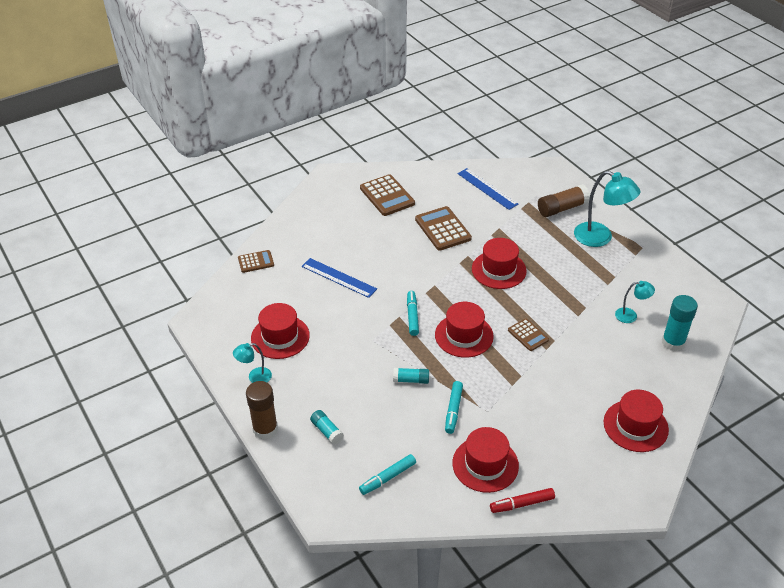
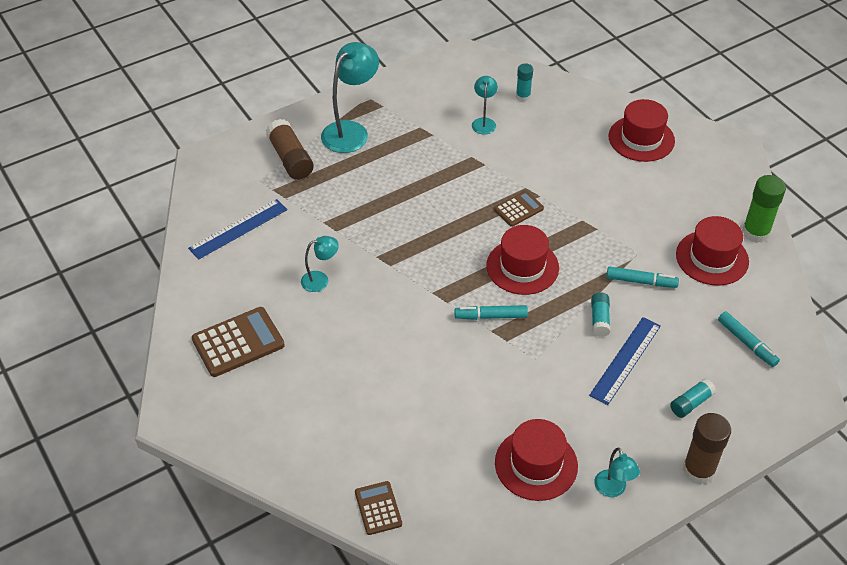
camera: 90 degrees left, 5 degrees up
blue ruler [301,258,377,298] -> blue ruler moved to [589,317,661,405]
brown calculator [415,206,472,251] -> turquoise lamp [301,236,339,292]
red hat [472,238,527,289] -> none
red marker [490,488,555,513] -> green glue stick [742,175,786,243]
turquoise glue stick [662,295,698,351] -> turquoise glue stick [516,63,533,102], size x0.60

